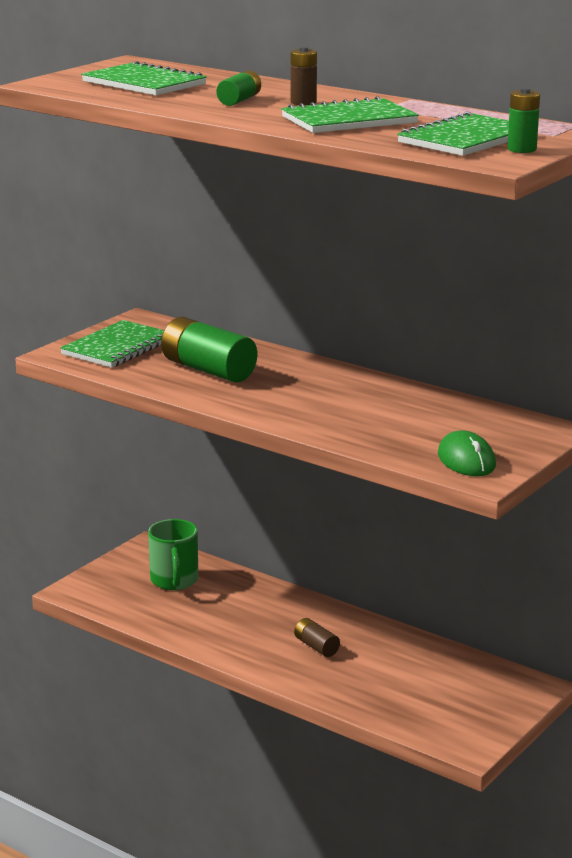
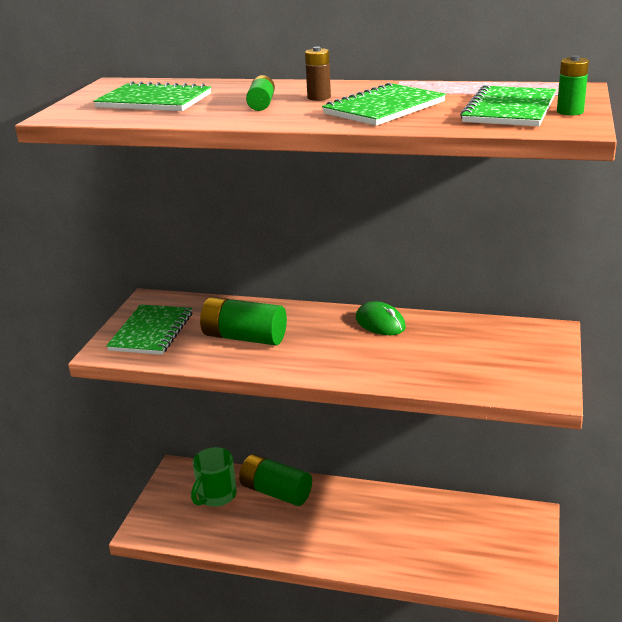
camera: 20 degrees left, 5 degrees up
green mug [148,519,198,590] -> green mug turned 60 degrees clockwise [191,447,237,507]
brown battery [294,618,340,657] -> none
green mouse [438,430,496,476] -> green mouse moved to [356,301,406,335]
none -> green battery [239,454,312,506]

